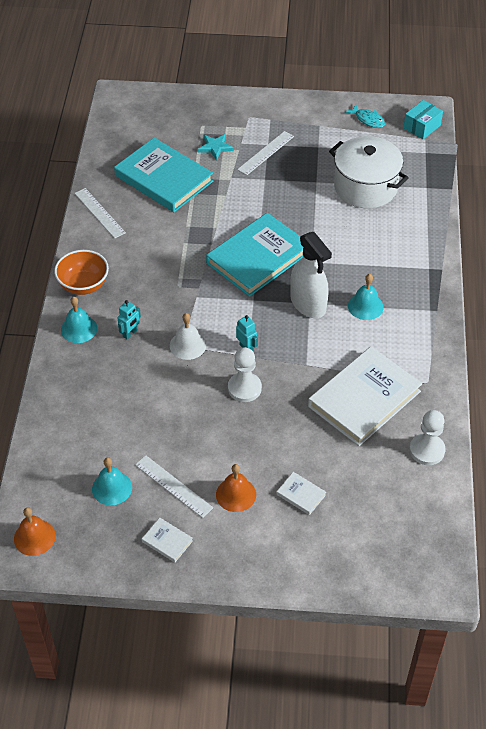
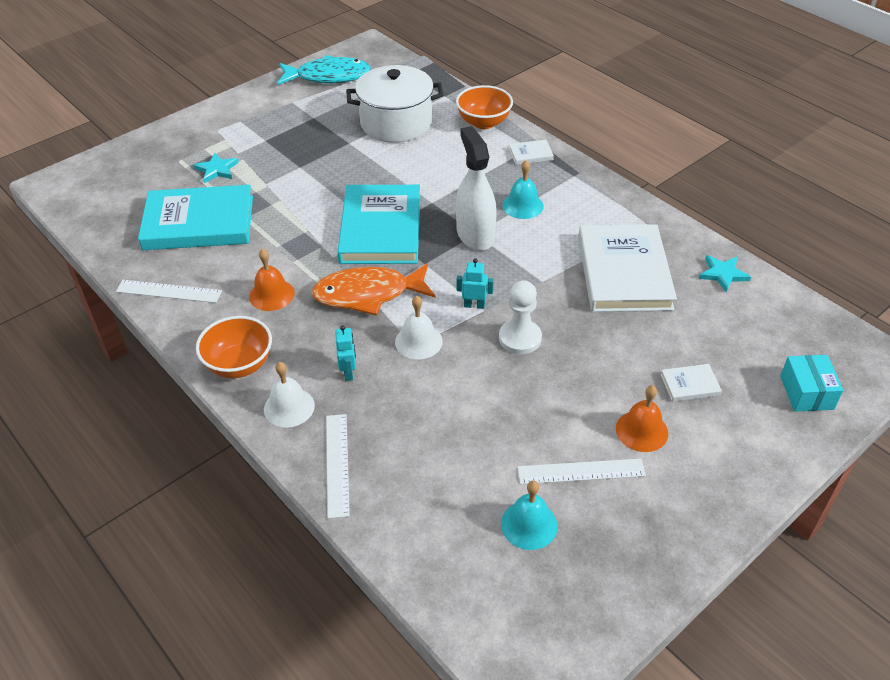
camera: 45 degrees left, 5 degrees down
orange bell [14,507,56,556] -> orange bell moved to [249,249,295,311]
turquoise bell [61,297,97,343] -> white bell [264,362,315,428]
white book [142,518,193,563] -> white book moved to [509,140,554,165]
white ruler [237,131,294,175] -> white ruler moved to [326,414,350,519]
white spray bottle [291,232,332,318] -> white spray bottle turned 120 degrees counterclockwise [456,126,497,251]
turquoise fish [345,104,385,128] -> turquoise fish [277,55,371,85], size x1.92
turquoise box [403,100,443,139] -> turquoise box moved to [780,355,843,412]
white pawn [409,410,446,465] -> turquoise star [699,255,751,292]
none -> orange fish [312,263,436,316]
none -> orange bowl [456,85,513,129]

